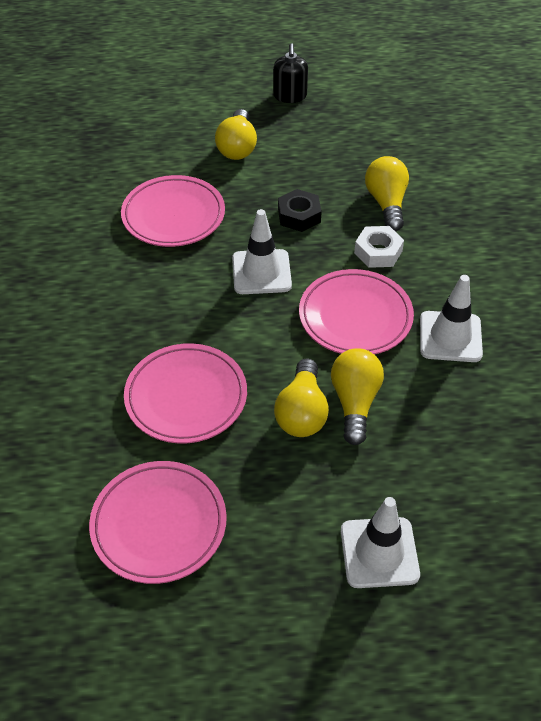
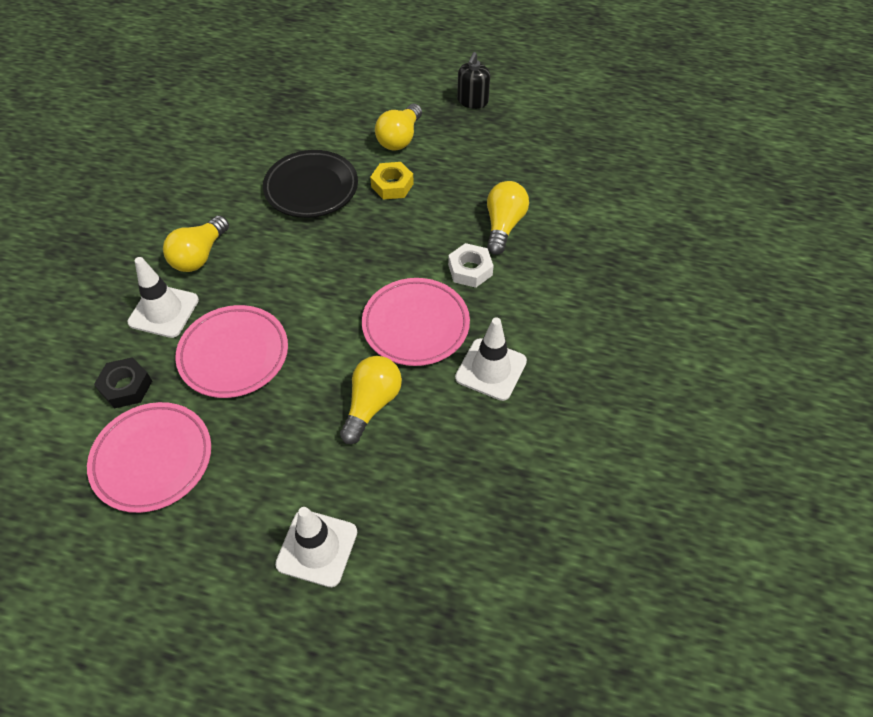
camera: 20 degrees right, 5 degrees up
pink plate [121,175,225,247] -> black plate [263,150,358,218]
white traffic cone [232,209,292,294] -> white traffic cone moved to [127,257,199,338]
yellow light bulb [274,359,329,437] -> yellow light bulb moved to [163,215,229,272]
black nut [278,189,322,232] -> black nut moved to [94,357,152,409]
none -> yellow nut [370,162,414,200]

